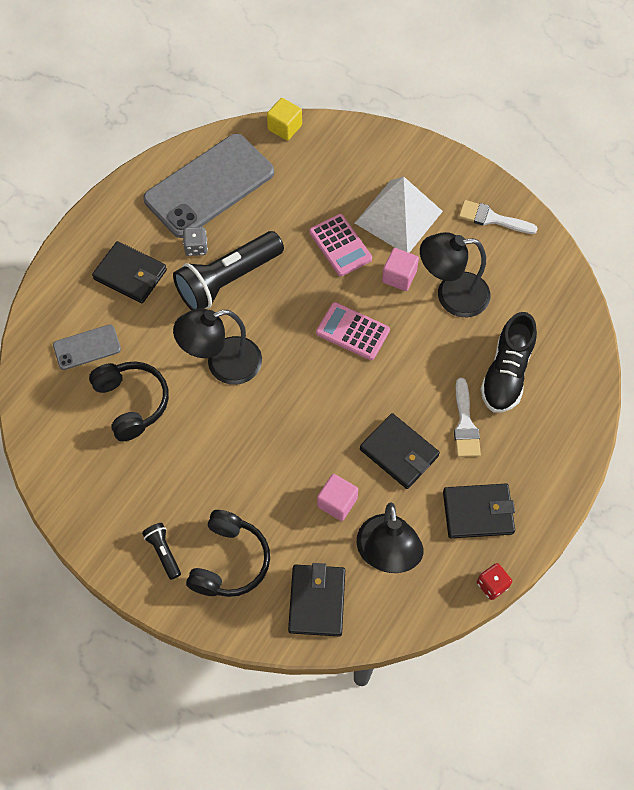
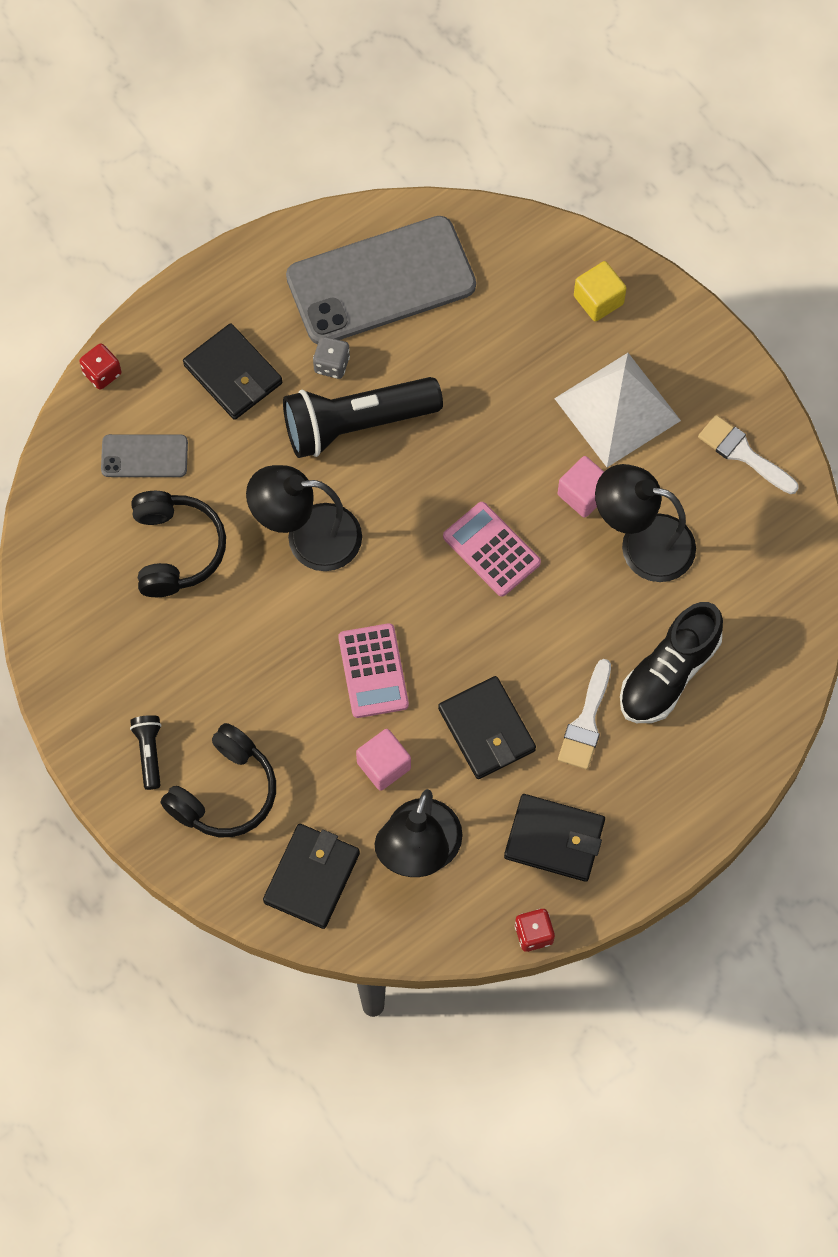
camera: 20 degrees right, 5 degrees up
yellow cube [267,98,302,141] -> yellow cube moved to [574,261,627,322]
pink calculator [309,214,372,276] -> pink calculator moved to [338,623,409,718]
none -> red dice [79,343,121,390]

